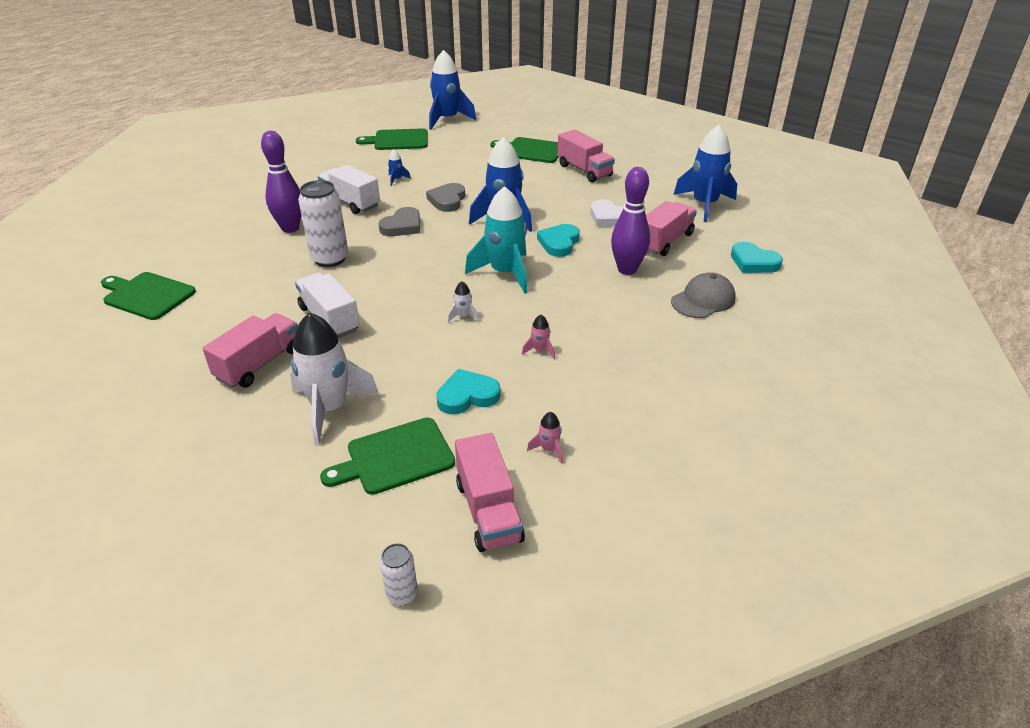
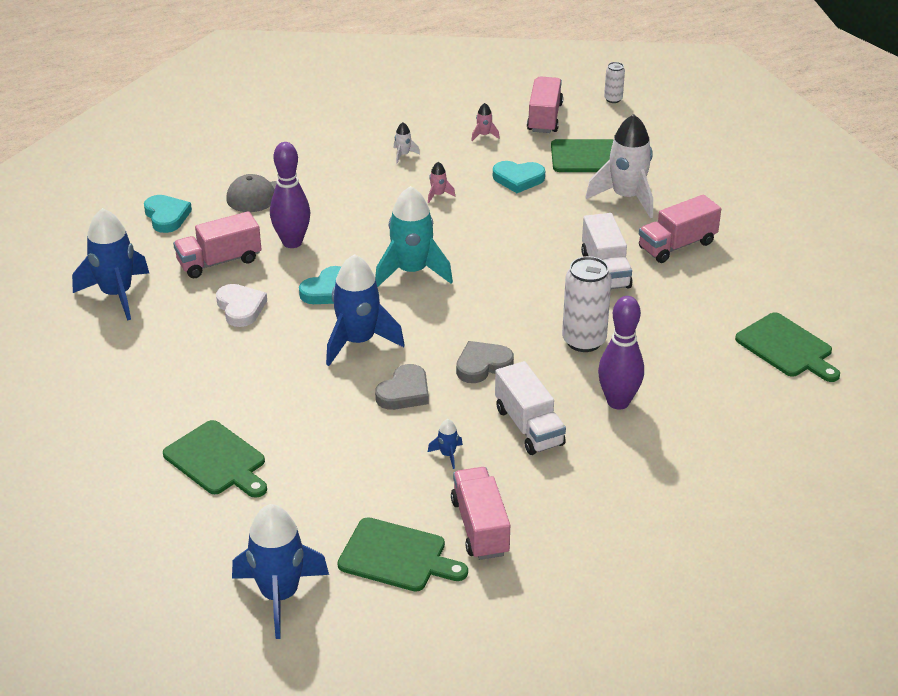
camera: 155 degrees left, 0 degrees up
white rocket [447,281,480,322] -> white rocket moved to [394,122,420,163]
pink truck [557,129,615,182] -> pink truck moved to [451,467,510,560]

